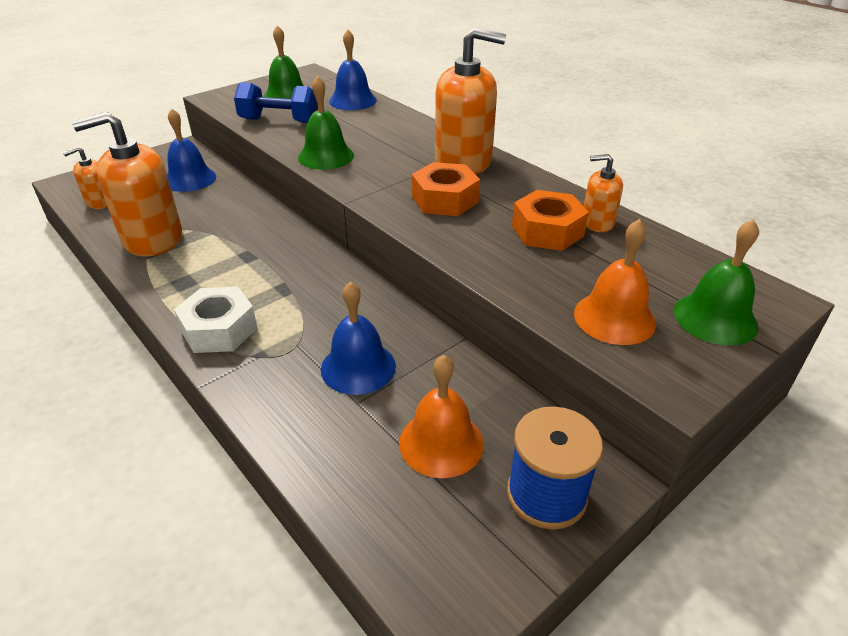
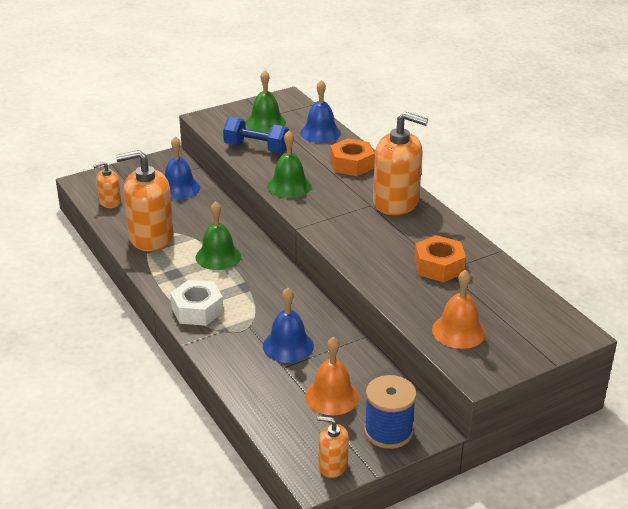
camera: 10 degrees right, 5 degrees down
orange nut [412,162,480,216] -> orange nut moved to [330,138,375,176]
orange soap dispenser [584,154,623,232] -> orange soap dispenser moved to [317,416,349,478]
green bell [674,219,759,346] -> green bell moved to [195,201,241,270]

